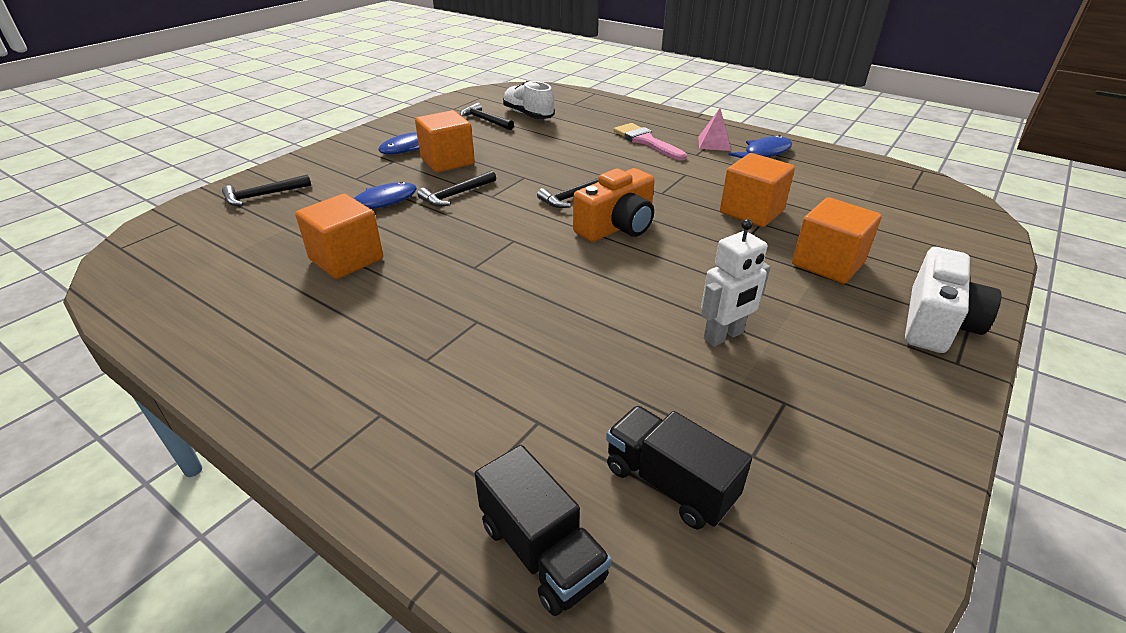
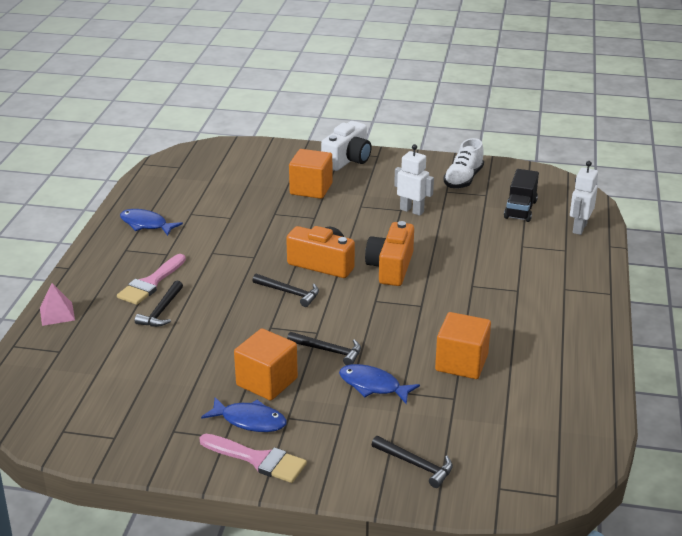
camera: 115 degrees left, 5 degrees down
black hammer [460,103,514,130] -> black hammer moved to [135,281,183,327]
black truck [475,445,611,616] -> white robot [570,161,598,235]
white shoe [503,81,555,119] -> white shoe moved to [444,138,484,188]
pink pyramid [698,108,731,151] -> pink pyramid moved to [40,283,75,326]
orange cube [720,153,795,227] -> none
white camera [905,247,1002,353] -> white camera turned 120 degrees clockwise [321,121,372,171]
none -> pink brush [200,434,307,483]
none -> orange camera [365,221,414,286]

